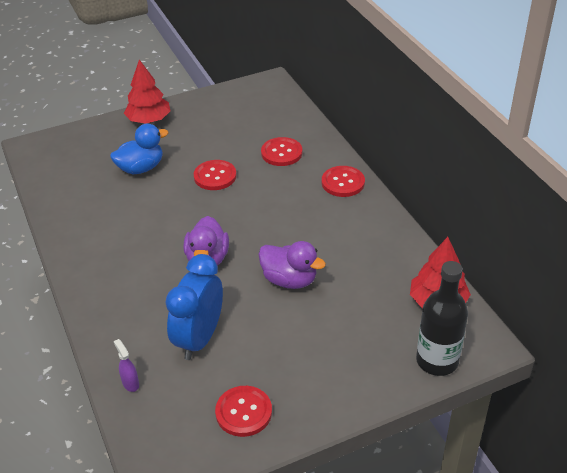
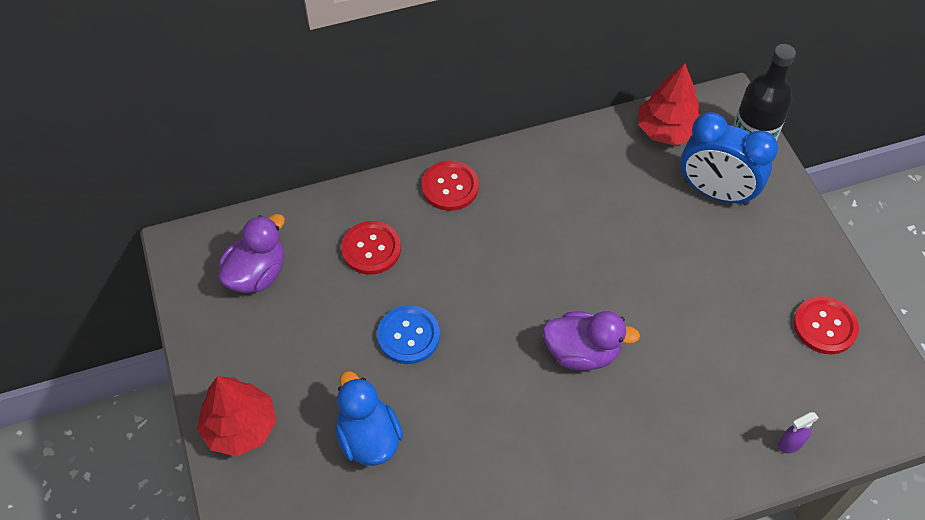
camera: 85 degrees left, 15 degrees up
blue clock [165,254,223,360] -> blue clock moved to [681,112,778,206]
red button [194,160,237,190] -> blue button [377,305,440,364]
purple duck [258,241,326,289] -> purple duck moved to [218,214,285,293]

